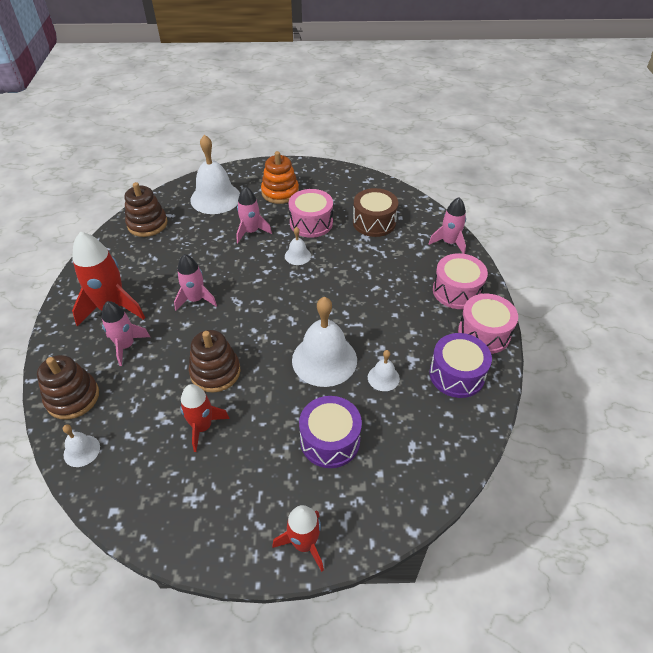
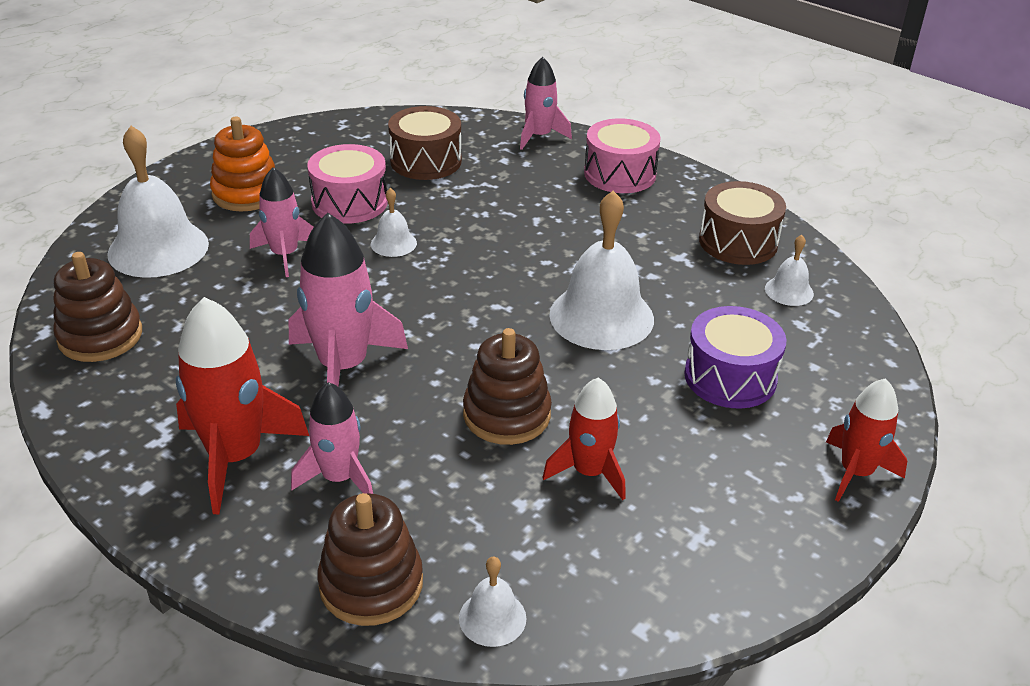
camera: 50 degrees left, 10 degrees down
pink rocket [174,254,217,311] -> pink rocket [289,213,408,387], size x1.59
white bell [368,350,400,391] -> white bell moved to [765,235,814,306]
purple drum [429,333,492,398] -> brown drum [699,181,786,265]
pink drum [458,294,518,354] -> none

